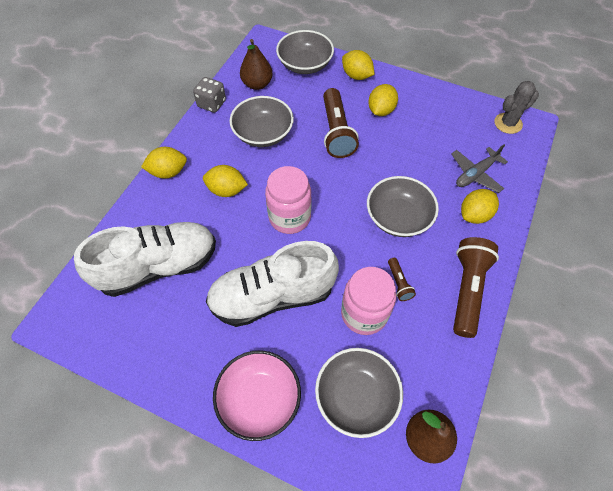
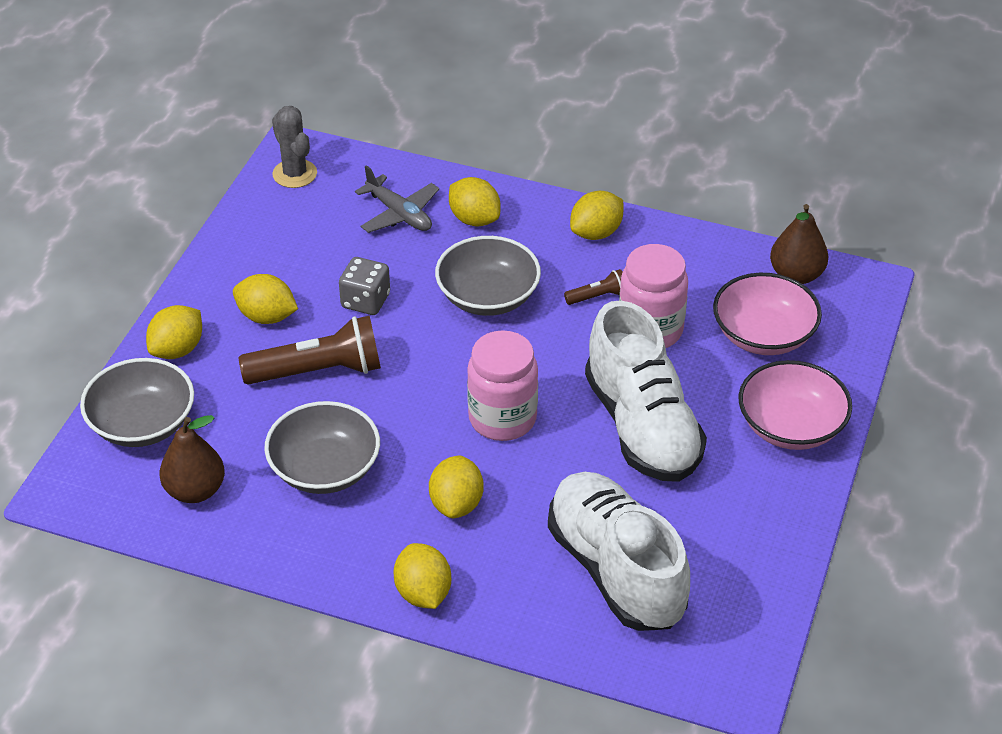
camera: 95 degrees left, 15 degrees down
grey dice [193,77,226,113] -> grey dice moved to [339,257,390,315]
grey bowl [315,348,403,438] -> pink bowl [713,273,822,355]
brown flashlight [453,237,499,338] -> yellow lemon [570,191,623,240]

